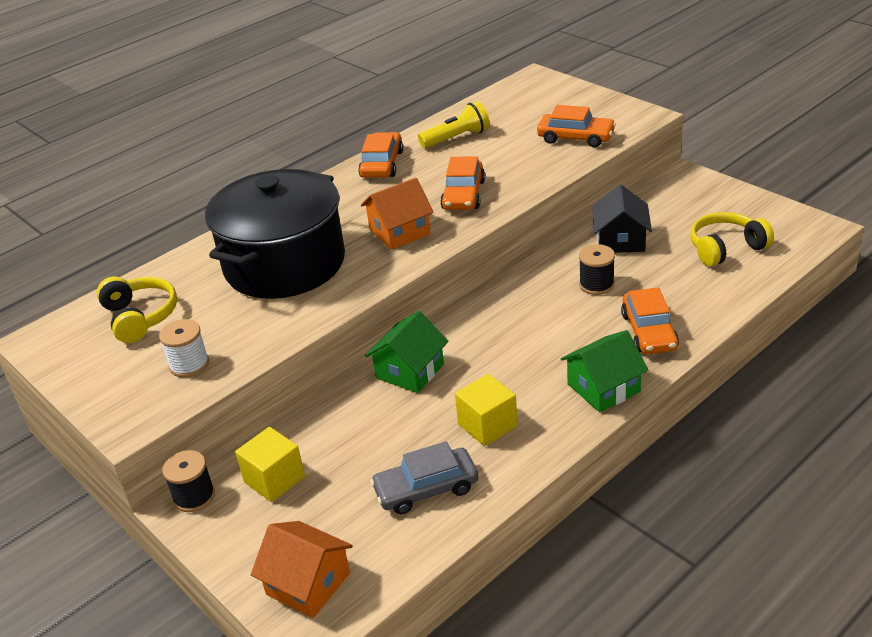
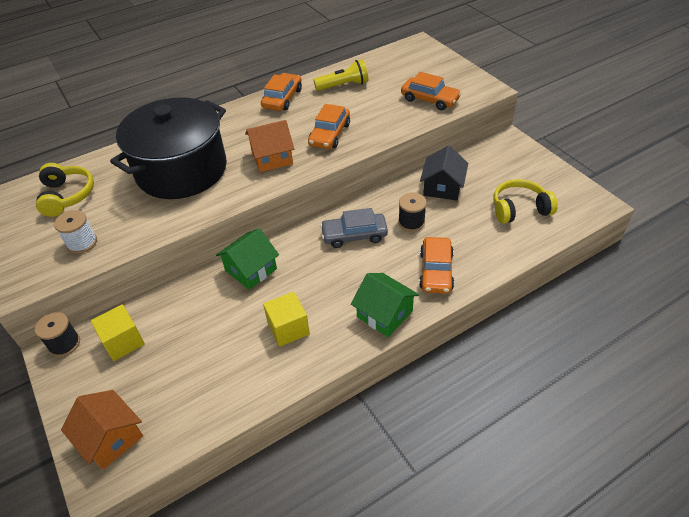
camera: 10 degrees right, 10 degrees up
grey car [370,441,478,514] -> grey car moved to [320,208,388,248]
green house [560,330,649,412] -> green house turned 60 degrees clockwise [351,273,419,337]

